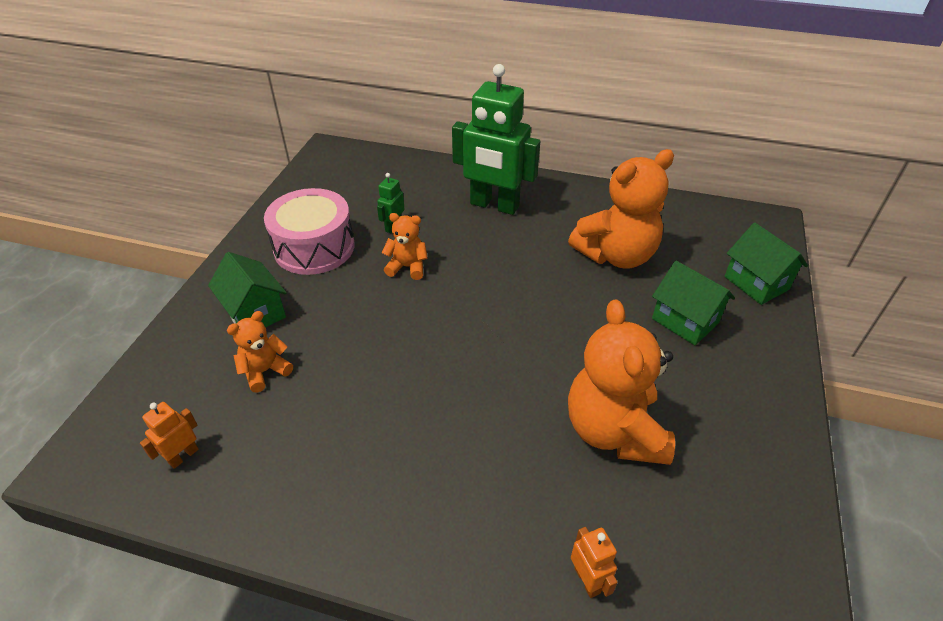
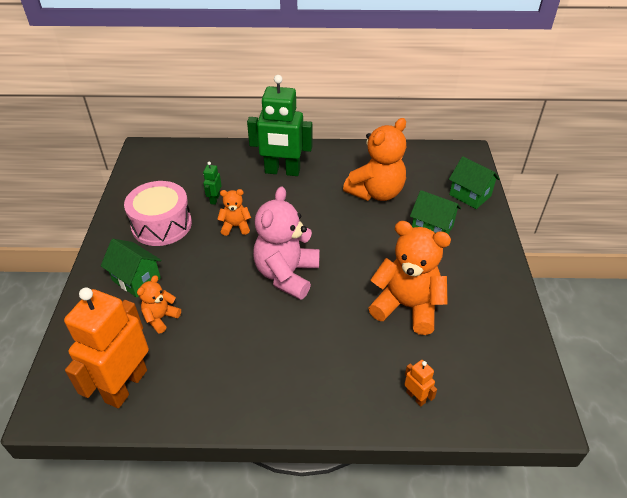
camera: 15 degrees left, 0 degrees up
orange robot [140,402,199,469] -> orange robot [64,287,149,408], size x2.38
orange teddy bear [568,299,675,465] -> orange teddy bear turned 135 degrees clockwise [369,221,451,335]
none -> pink teddy bear [253,186,320,300]

